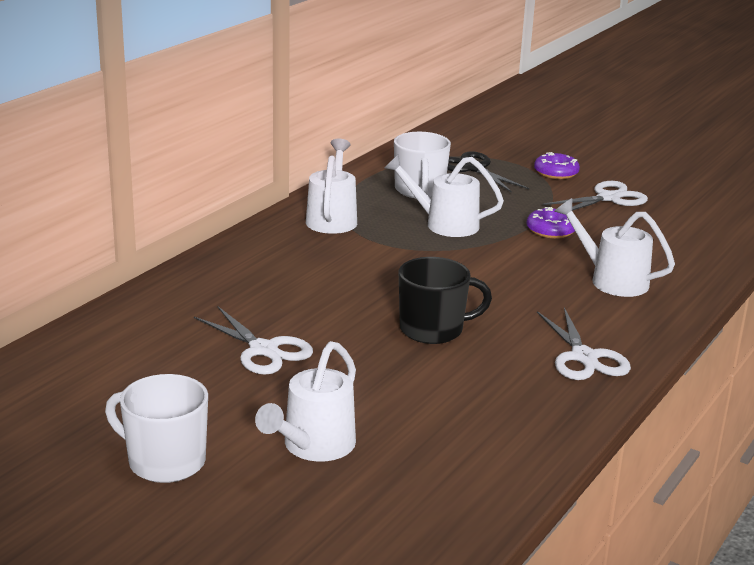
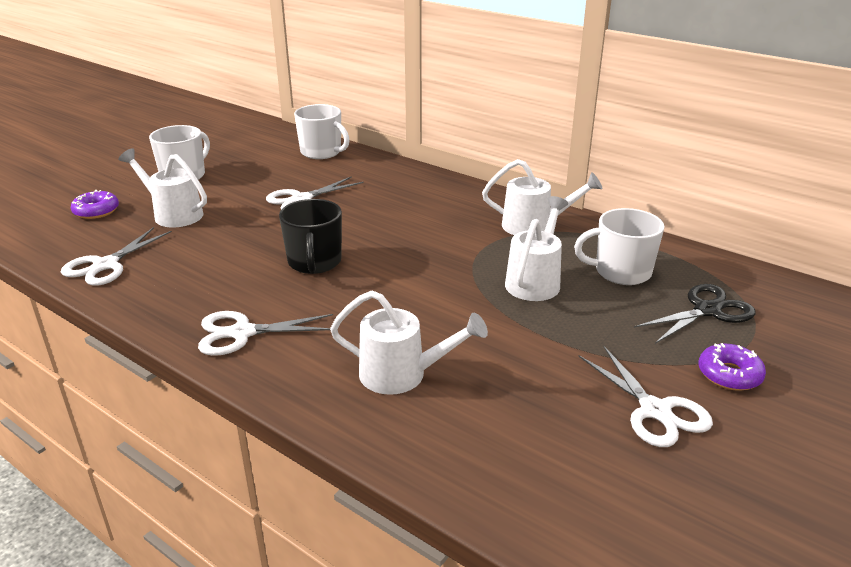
camera: 95 degrees right, 5 degrees up
purple donut [527,207,575,239] -> purple donut moved to [71,190,119,219]
white watering can [554,198,675,297] -> white watering can turned 60 degrees clockwise [330,290,488,395]
none -> white scissors [61,227,172,286]
none -> white mug [294,104,350,159]

